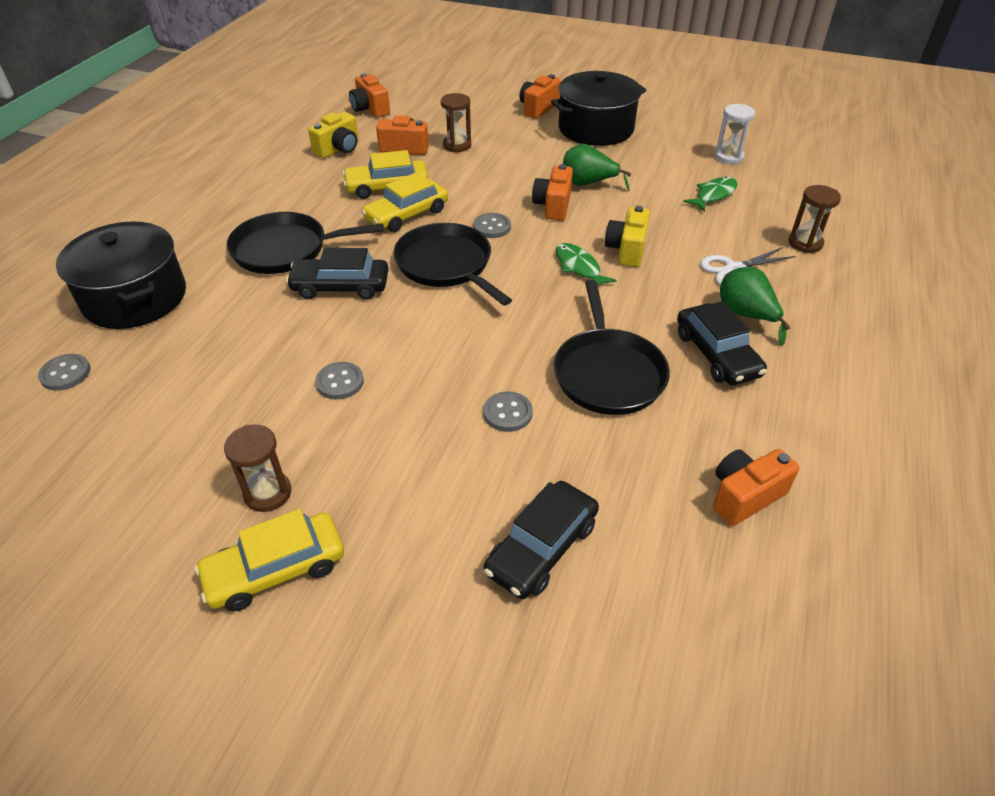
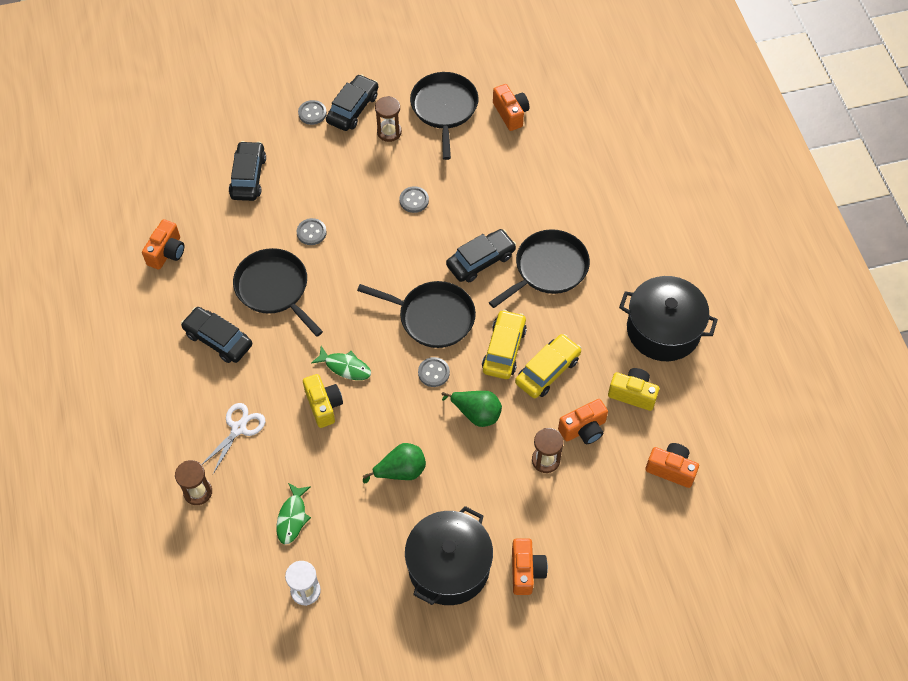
camera: 145 degrees right, 15 degrees up
grey button [38,354,91,391] -> grey button moved to [298,100,327,125]
black pot [56,222,186,329] -> black pot moved to [619,276,718,361]
yellow car [195,509,344,611] -> black car [326,74,378,131]
yellow camera [308,112,359,158] -> yellow camera turned 105 degrees clockwise [608,368,659,411]
orange camera [532,164,573,221] -> orange camera moved to [493,84,529,131]
green pear [720,267,791,346] -> green pear moved to [442,391,502,427]
none -> black pan [410,72,479,160]

